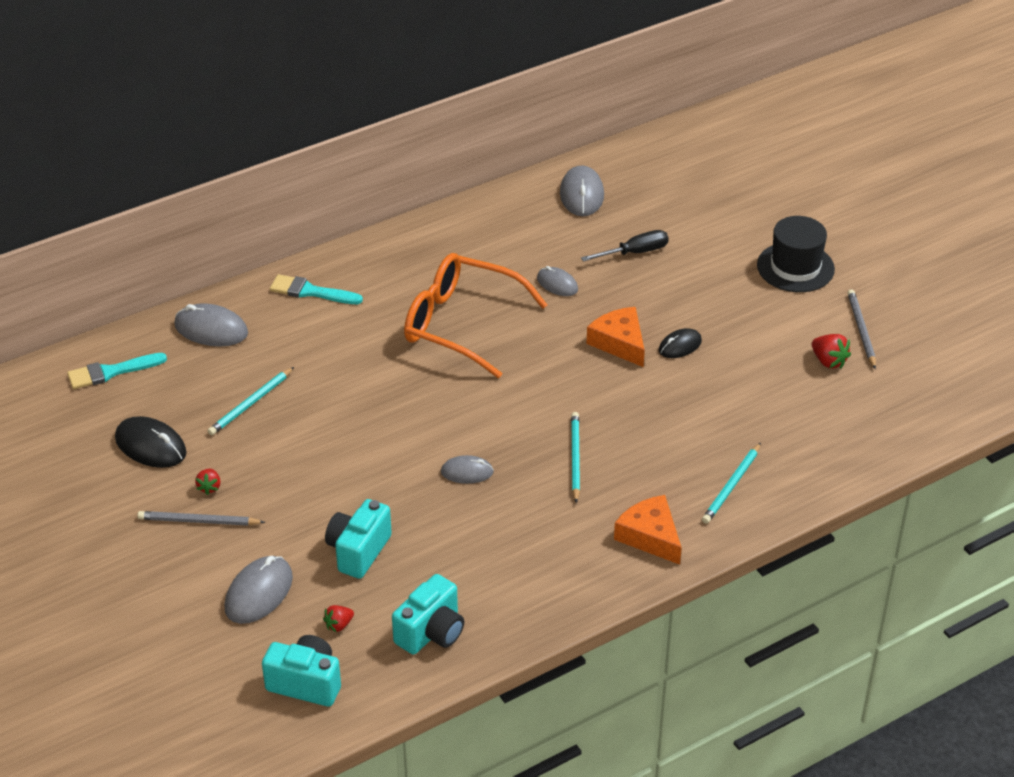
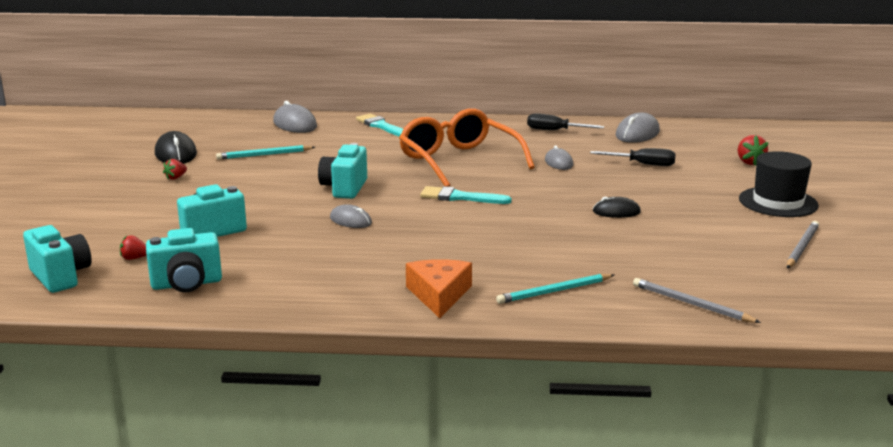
camera: 35 degrees right, 20 degrees down
turquoise brush [67,353,167,389] -> turquoise brush moved to [420,186,512,204]
grey pencil [137,511,265,526] -> grey pencil moved to [633,278,761,323]
grey mouse [224,556,293,624] -> none
turquoise pencil [571,412,580,503] -> none
orange cheese [587,307,645,367] -> none
red strawberry [812,334,851,368] -> red strawberry moved to [738,135,769,165]
none -> turquoise camera [318,143,367,199]
none -> black screwdriver [527,113,604,130]

